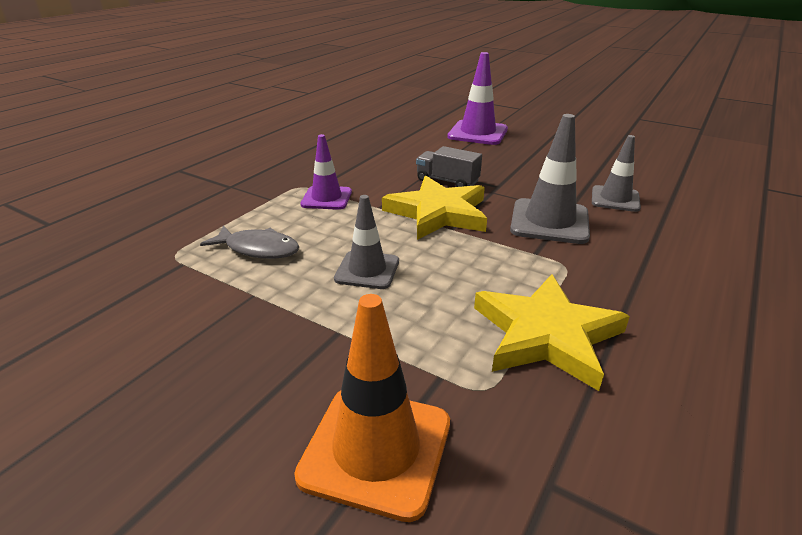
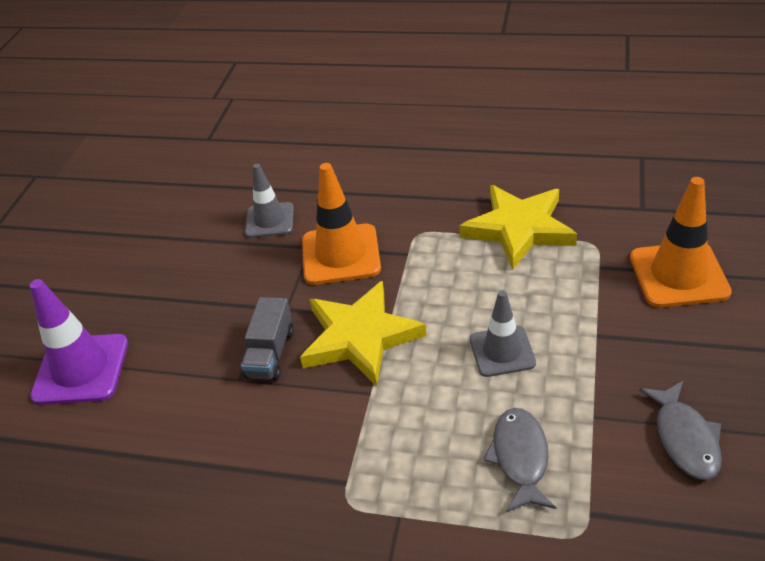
camera: 105 degrees left, 10 degrees up
purple traffic cone [300,134,352,210] -> none
grey traffic cone [510,114,590,244] -> orange traffic cone [302,163,381,285]
none -> grey fish [639,381,722,480]

